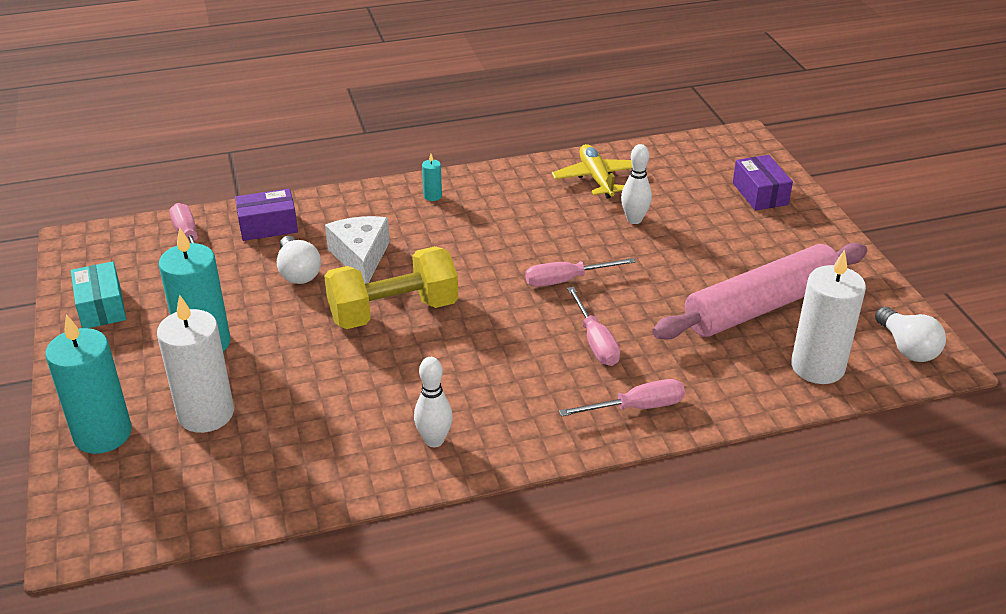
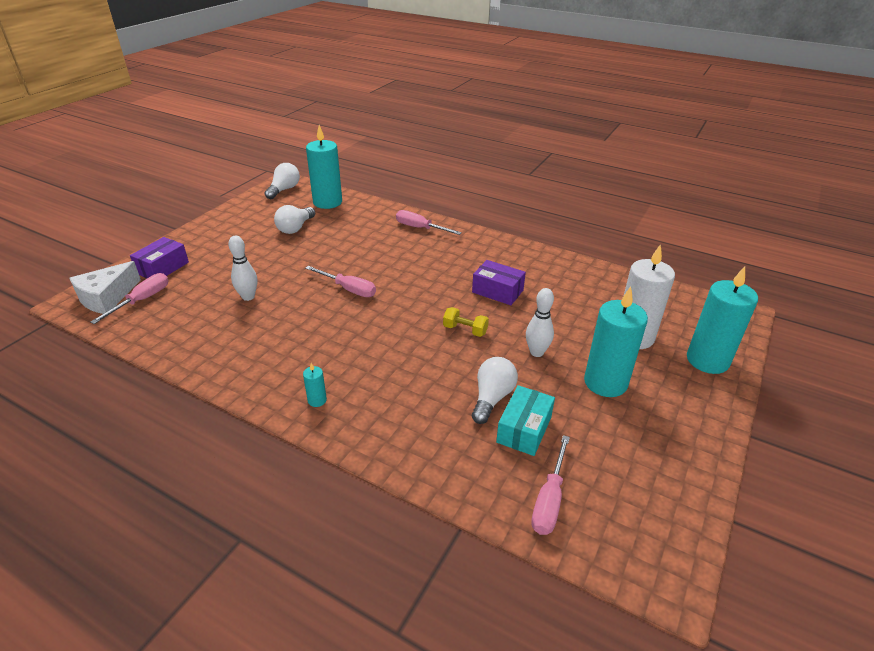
camera: 135 degrees left, 0 degrees up
turquoise box [71,261,126,328] -> turquoise box moved to [496,385,555,456]
purple box [235,189,298,241] -> purple box moved to [472,260,526,305]
yellow dumbbell [324,246,458,329] -> yellow dumbbell [443,307,489,337], size x0.44
white cheese [325,216,390,284] -> white cheese moved to [69,261,141,314]
white bowling pin [414,357,453,447] -> white bowling pin moved to [526,288,554,357]
yellow plane [552,144,632,198] -> none
pink screwdriver [567,287,620,366] -> pink screwdriver moved to [90,273,169,324]
pink rolling pin [652,243,867,340] -> white light bulb [274,205,315,234]
white candle [791,249,866,384] -> turquoise candle [306,125,342,209]

